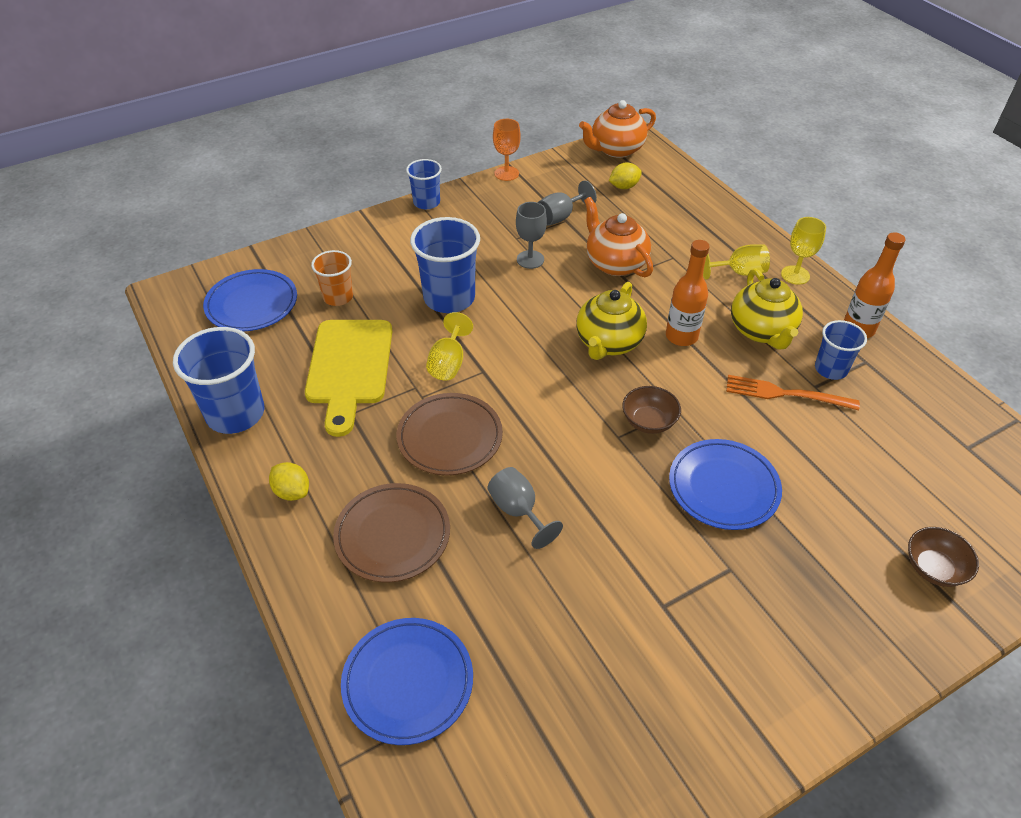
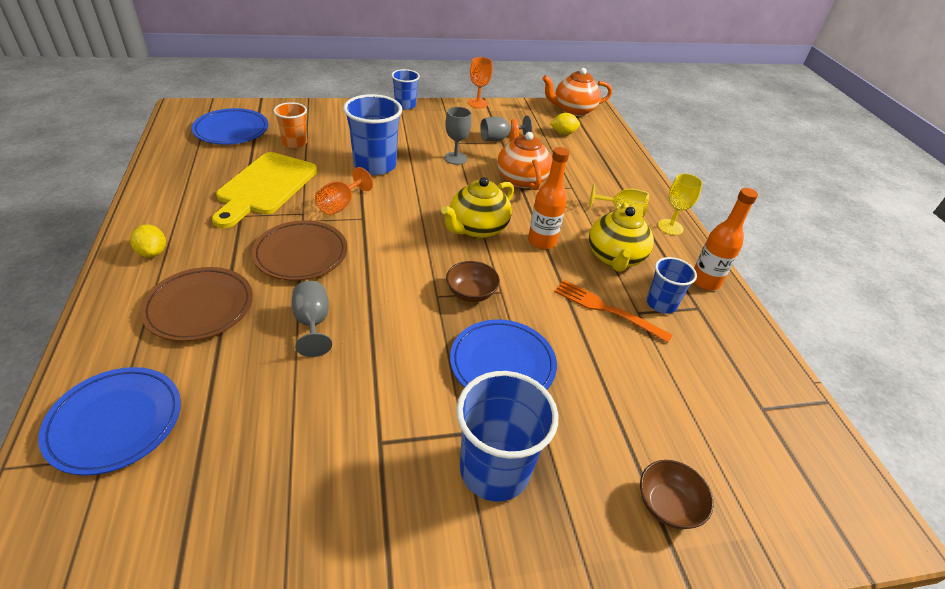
camera: 15 degrees right, 5 degrees down
blue cup [173,327,264,434] -> blue cup moved to [456,371,558,502]
yellow goblet [426,312,473,380] -> orange goblet [315,167,373,215]

